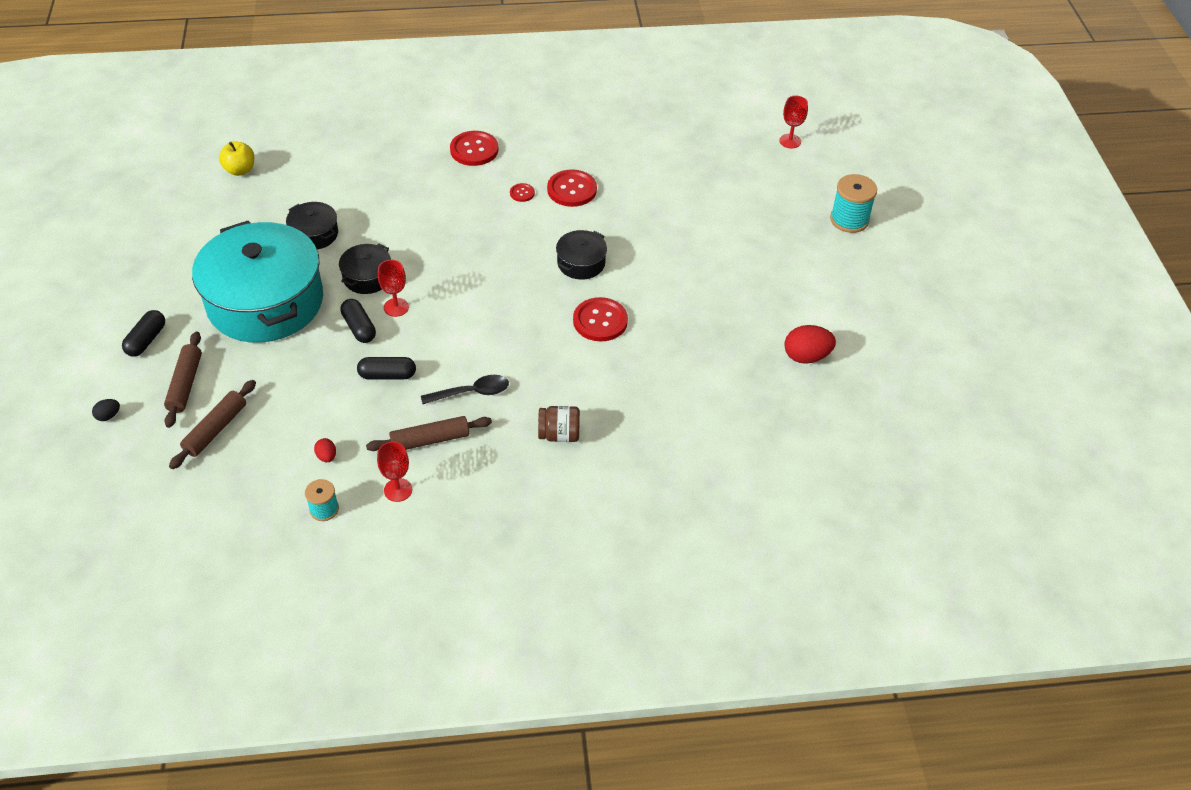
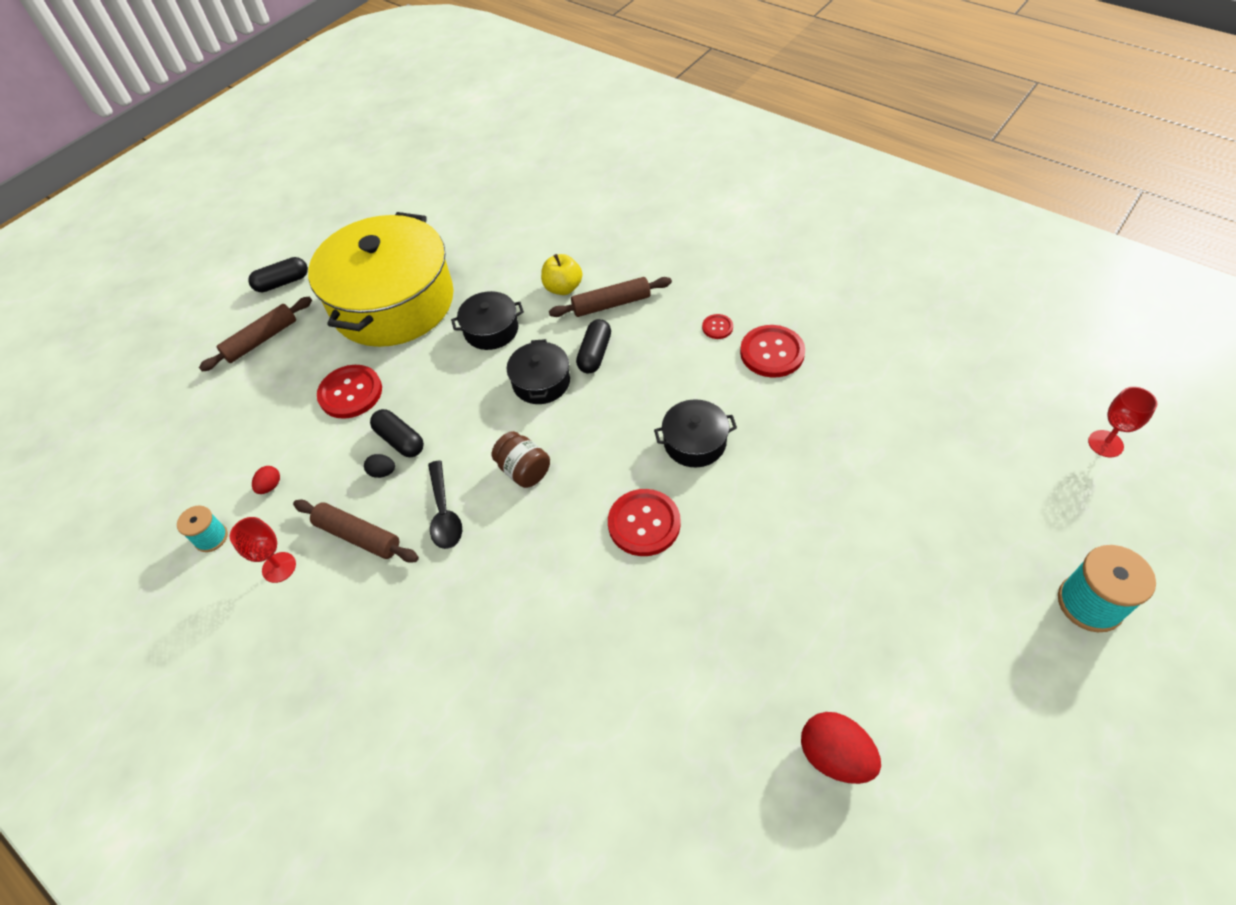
camera: 50 degrees right, 5 degrees up
black egg [92,399,120,421] -> black egg moved to [364,454,395,478]
brown rolling pin [169,380,256,469] -> brown rolling pin moved to [549,277,672,317]
turquoise pot [192,221,323,343] -> yellow pot [308,212,454,347]
yellow apple [219,141,254,176] -> yellow apple moved to [541,254,582,295]
black pot [286,202,338,249] -> black pot moved to [507,339,570,404]
black capsule [341,299,376,343] -> black capsule moved to [576,319,611,373]
red goblet [378,260,409,317] -> none
black spoon [421,375,509,404] -> black spoon turned 45 degrees clockwise [428,460,462,549]
red button [450,131,499,166] -> red button moved to [317,365,382,419]
brown jar [538,406,580,442] -> brown jar moved to [492,431,550,488]

